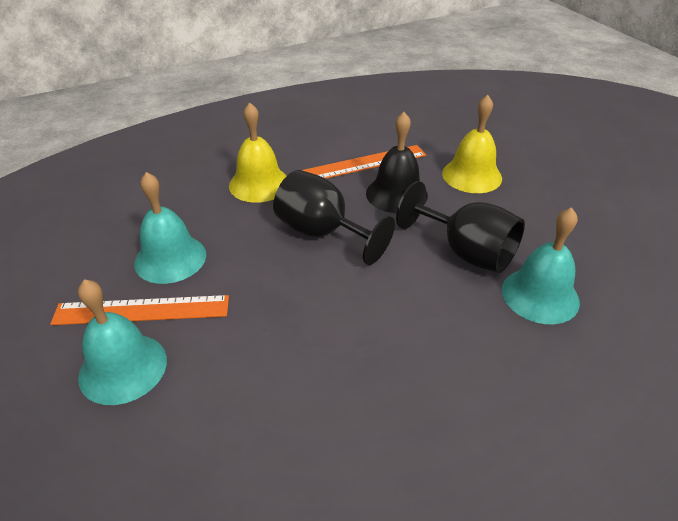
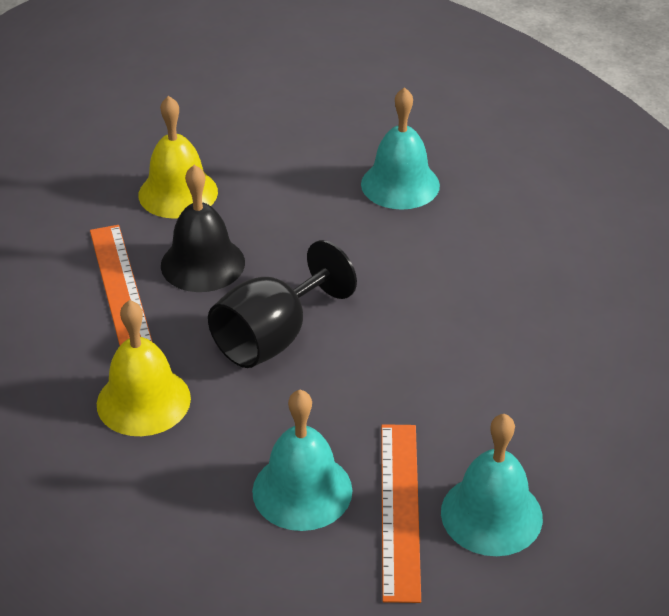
camera: 85 degrees left, 0 degrees up
black goblet [396,181,525,273] -> none

